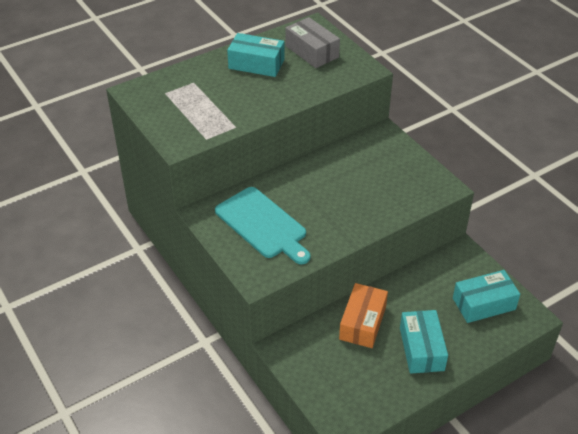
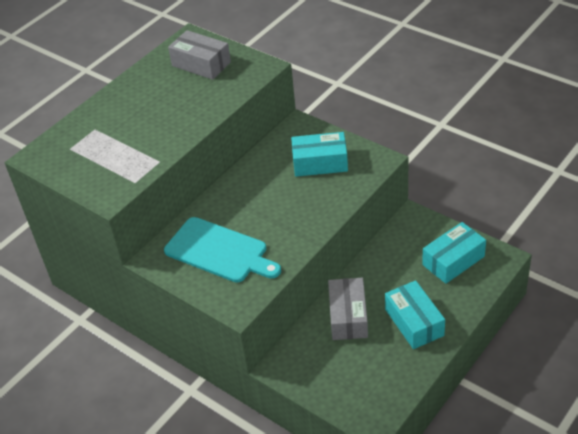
camera: 15 degrees left, 0 degrees up
turquoise box [227,33,284,77] -> turquoise box moved to [291,132,348,177]
orange box [339,283,388,348] -> grey box [328,278,368,340]

